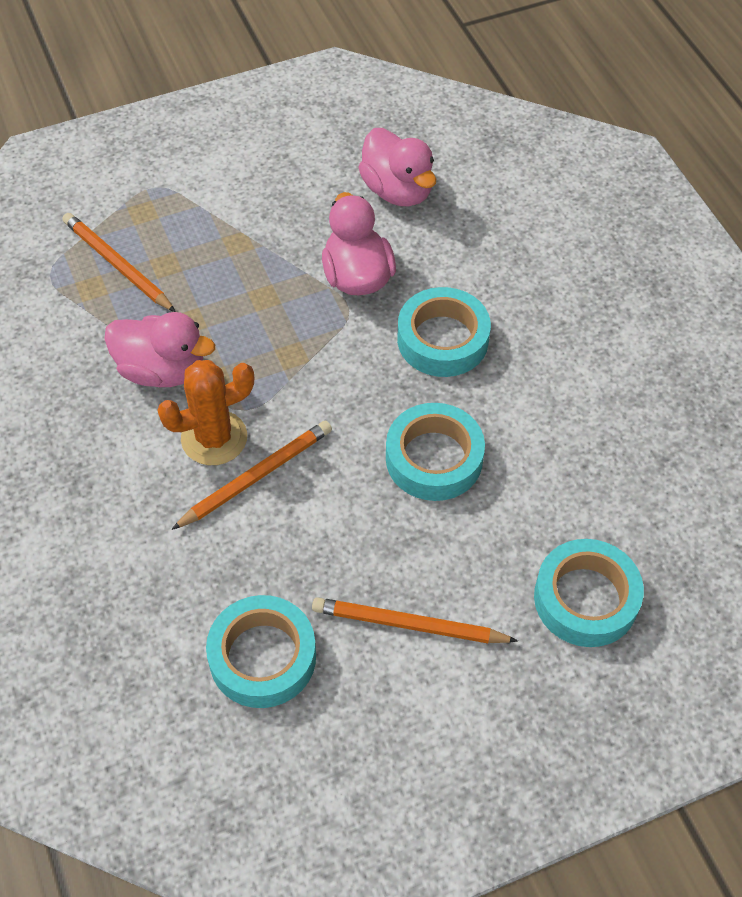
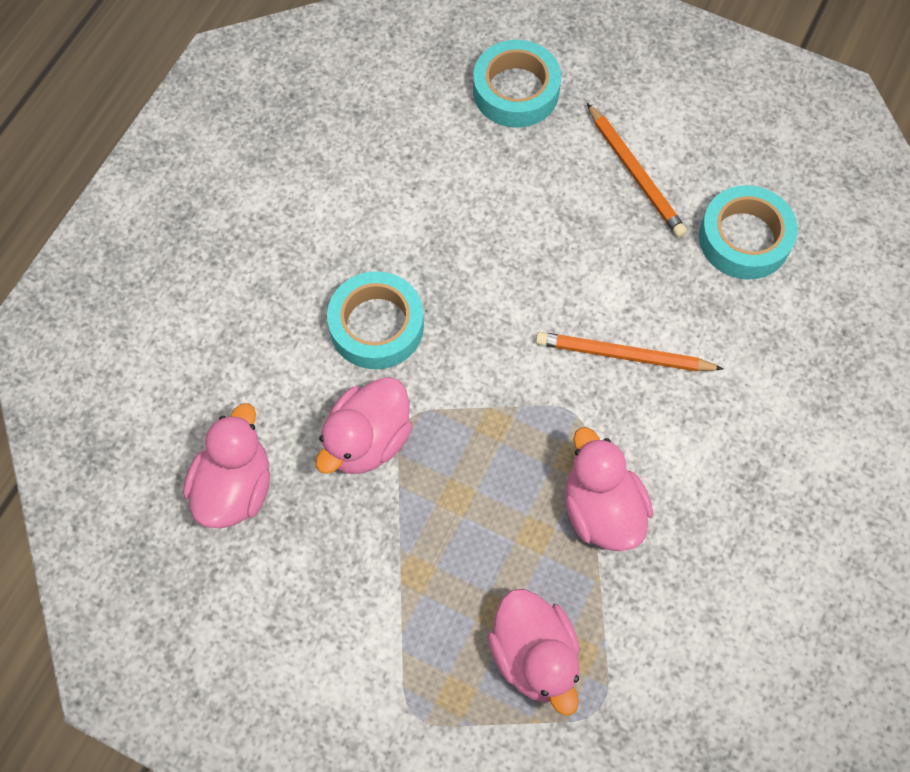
camera: 130 degrees left, 10 degrees up
orange pencil [62,213,176,312] -> pink duck [488,589,580,716]
orange cactus [157,360,254,465] -> none
turquoise tape [386,403,485,501] -> none

